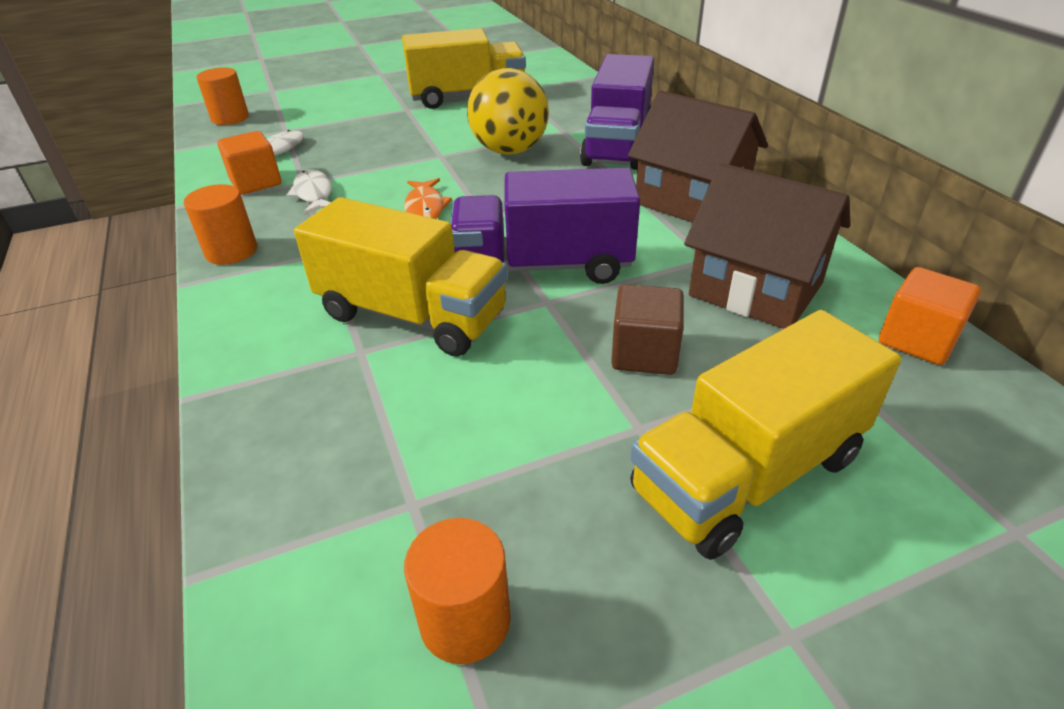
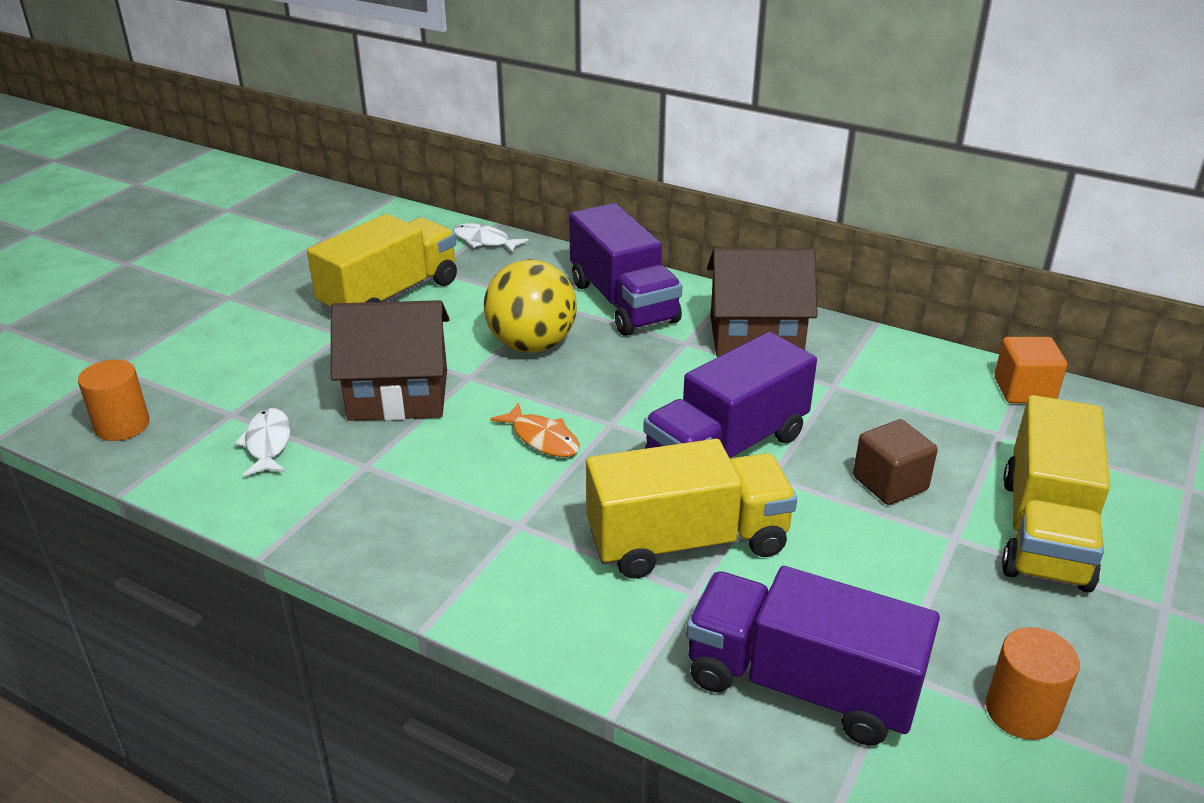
camera: 40 degrees left, 5 degrees down
orange cylinder [184,184,257,265] -> none
orange cube [217,131,281,195] -> none
white fish [286,170,332,215] -> white fish moved to [453,223,529,253]
brown house [684,163,851,329] -> brown house moved to [331,300,449,421]
none -> purple truck [686,566,940,746]

